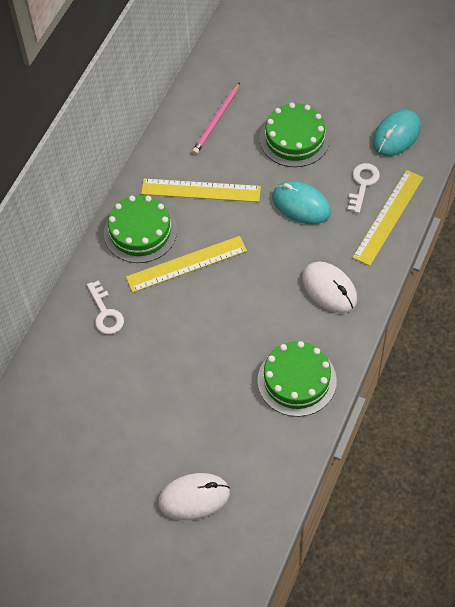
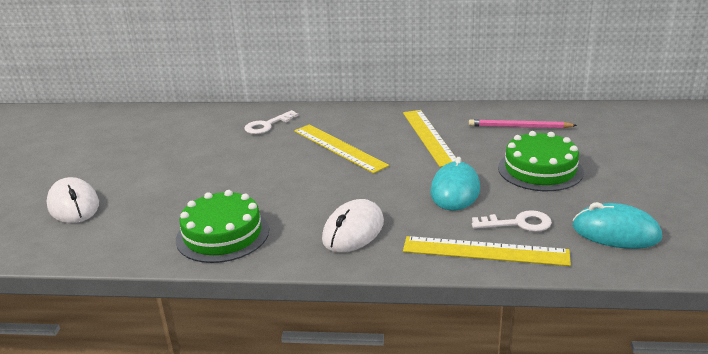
camera: 70 degrees right, 30 degrees down
green cake [104,195,177,263] -> none

